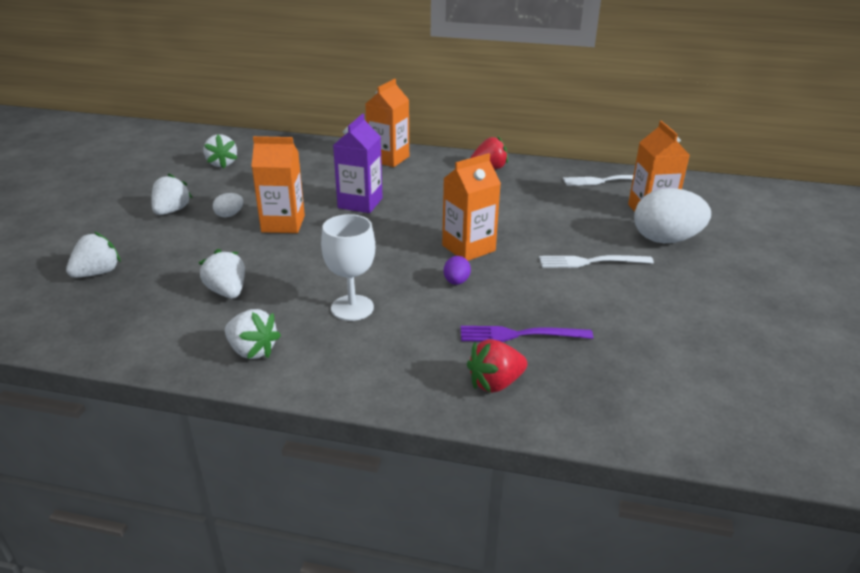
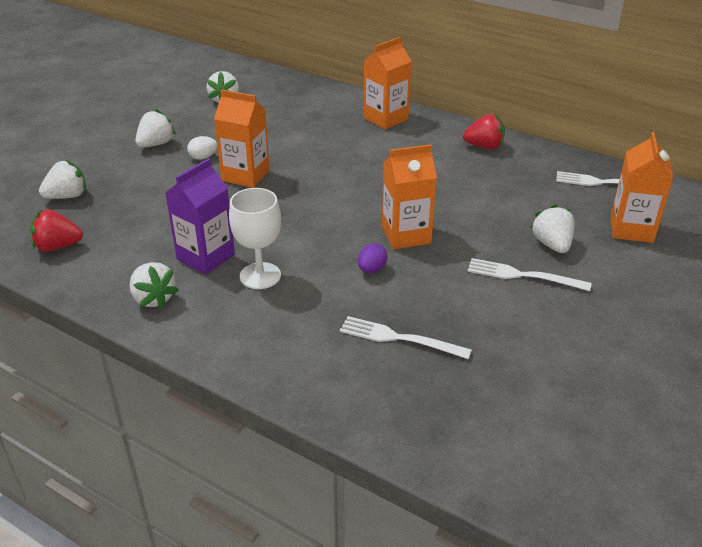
camera: 20 degrees right, 5 degrees up
white strawberry [199,249,245,298] -> white strawberry moved to [530,204,575,253]
purple carton [333,114,383,213] -> purple carton moved to [165,158,235,275]
purple fork [461,326,593,342] -> white fork [340,316,472,359]
red strawberry [467,339,528,393] -> red strawberry moved to [30,209,83,252]
white egg [634,188,711,243] -> none

